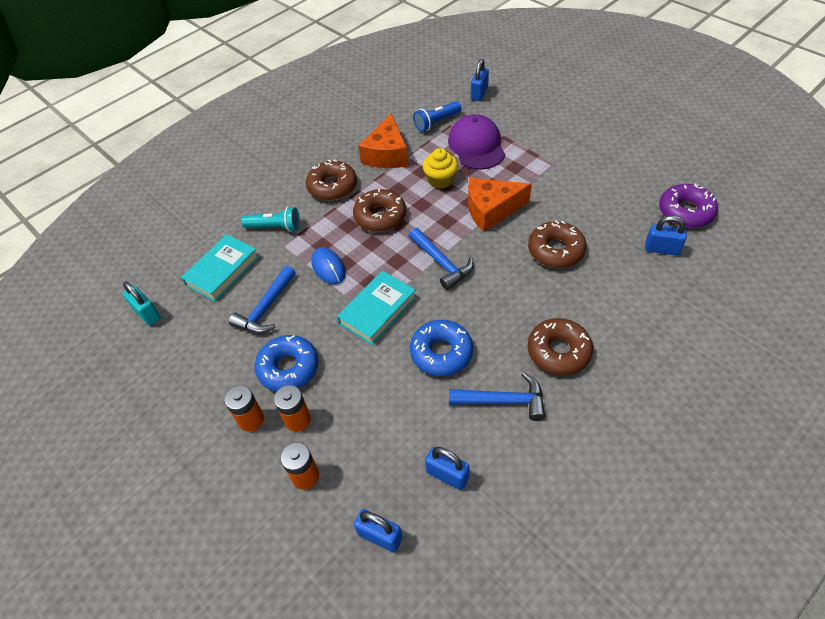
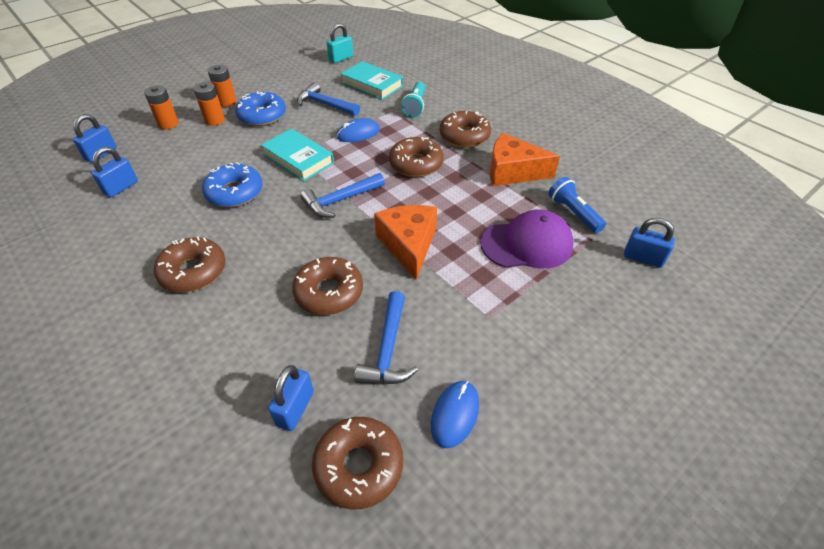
camera: 90 degrees right, 5 degrees down
yellow cupcake [422,148,458,189] -> none
blue hammer [449,372,545,421] -> blue hammer moved to [354,291,418,384]
purple donut [659,183,718,228] -> brown donut [312,417,403,510]
none -> blue mouse [431,381,479,448]

